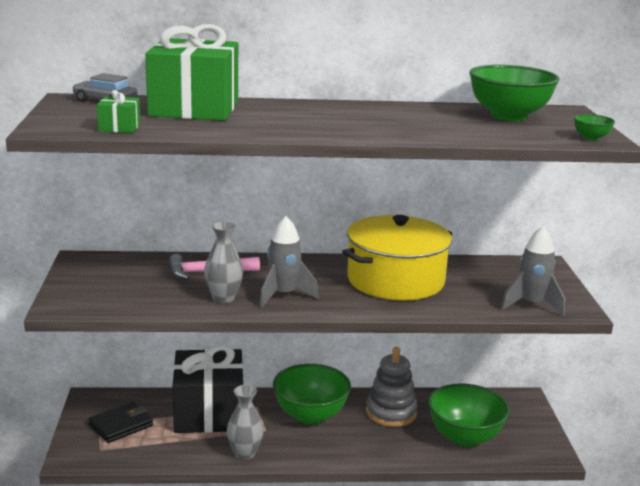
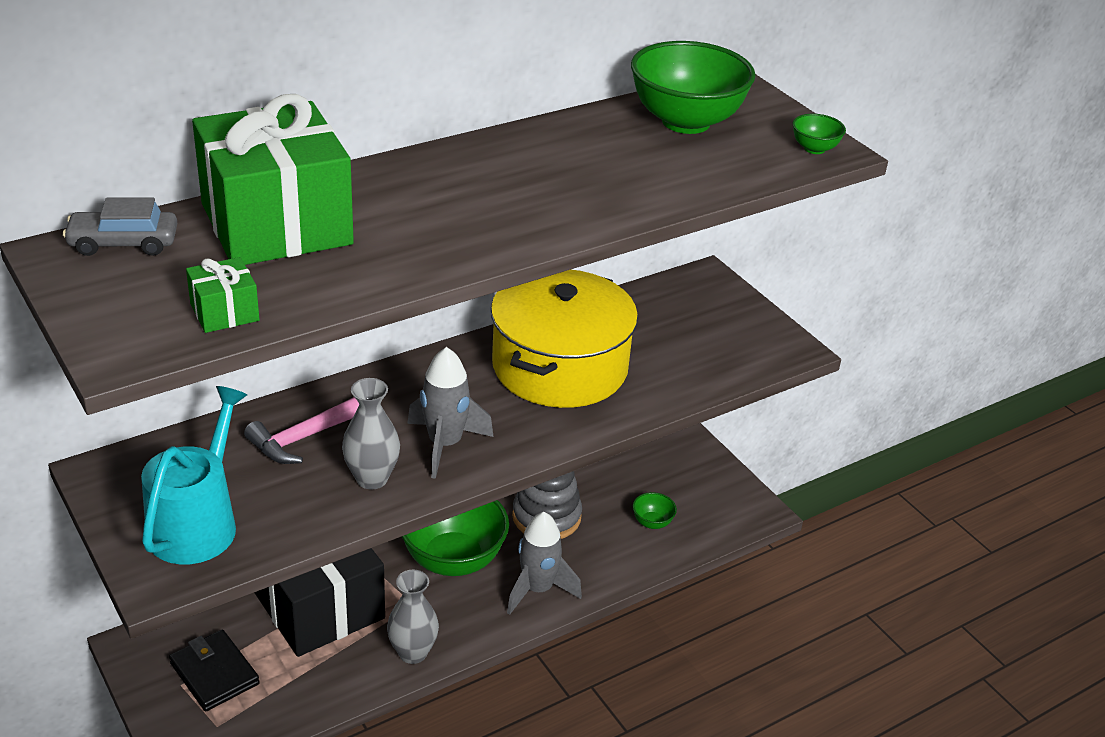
camera: 30 degrees left, 15 degrees up
black wallet [89,402,153,443] -> black wallet turned 60 degrees counterclockwise [169,630,260,711]
green bowl [428,383,510,447] -> green bowl [633,492,677,529], size x0.42
grey rocket [501,226,565,317] -> grey rocket moved to [507,512,582,615]
none -> turquoise watering can [141,386,247,565]

